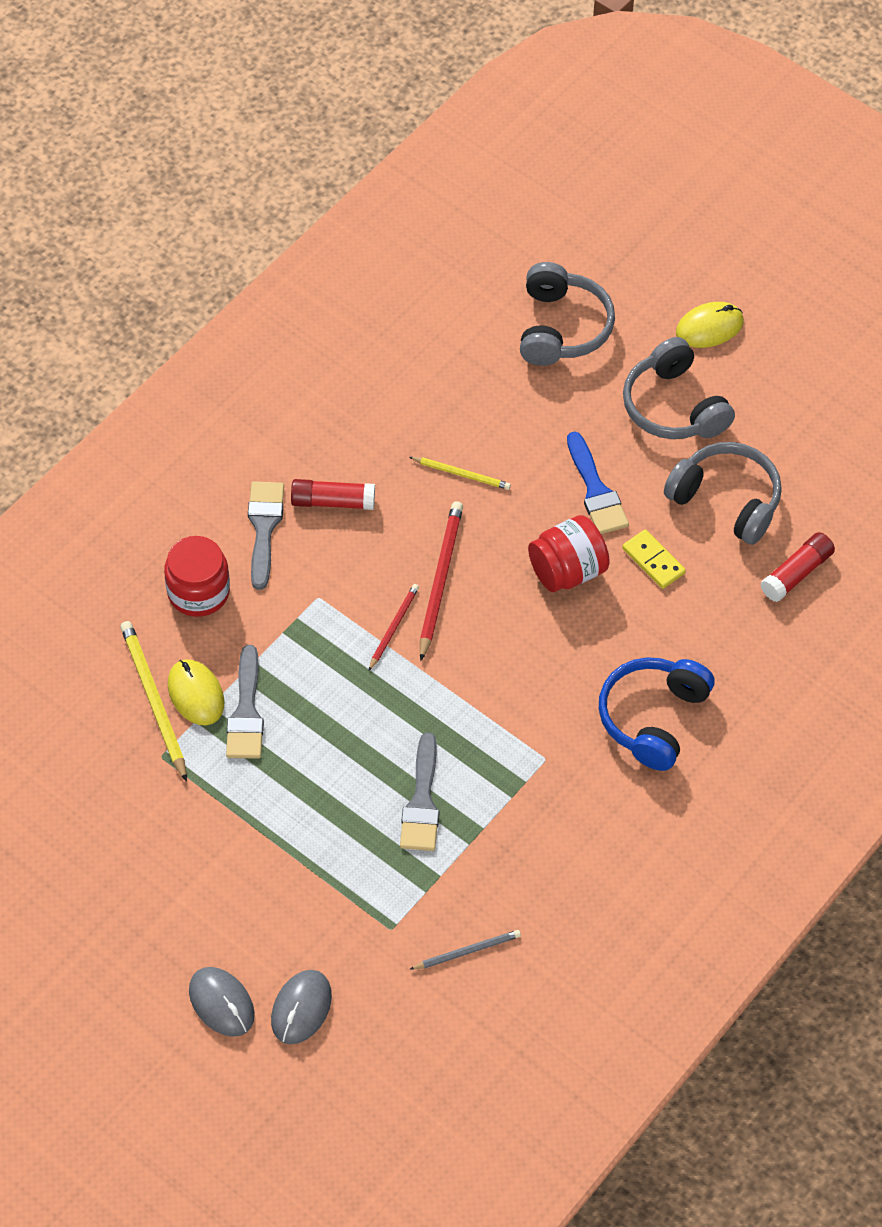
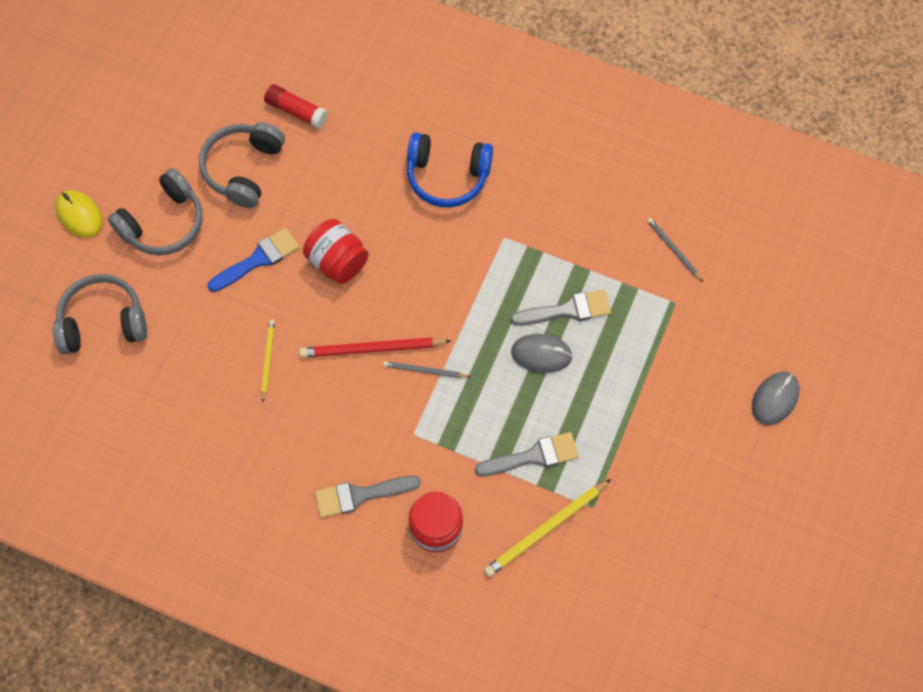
camera: 105 degrees left, 10 degrees up
yellow mouse [168,659,224,725] -> none
grey mouse [271,970,332,1045] -> grey mouse moved to [511,334,573,373]
red glue stick [291,479,375,510] -> none
red pencil [369,584,419,671] -> grey pencil [383,361,470,378]
yellow domino [622,530,686,589] -> none

